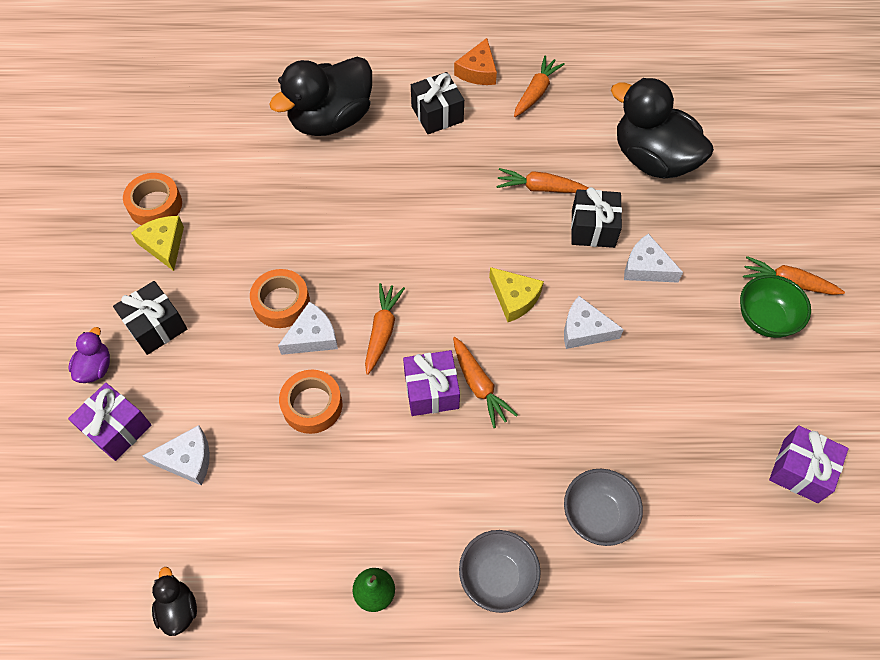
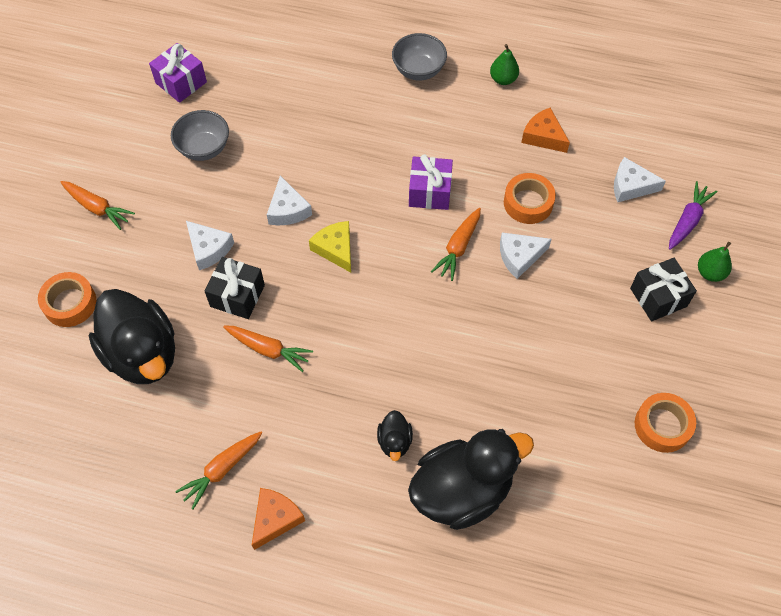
camera: 165 degrees left, 0 degrees up
purple duck [68,327,110,383] -> green pear [698,242,732,282]
purple gift [68,383,151,461] -> purple carrot [669,181,717,250]
yellow cheese [131,216,184,271] -> none
black duck [152,567,197,636] -> black duck moved to [377,410,413,461]
orange tape [250,269,310,328] -> orange tape moved to [38,272,97,327]
black gift [411,72,464,134] -> none
orange carrot [453,337,518,428] -> none
white cheese [564,296,624,349] -> white cheese turned 45 degrees clockwise [267,176,312,225]
grey bowl [564,469,643,546] -> grey bowl moved to [171,110,229,161]
green bowl [740,275,811,338] -> none
none -> orange cheese [521,108,570,153]

